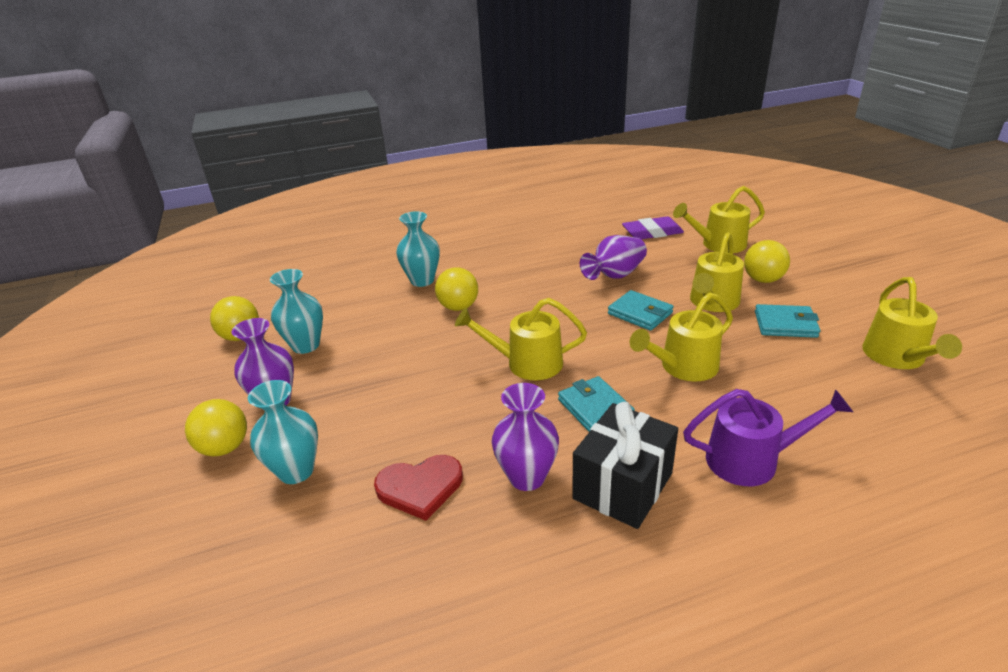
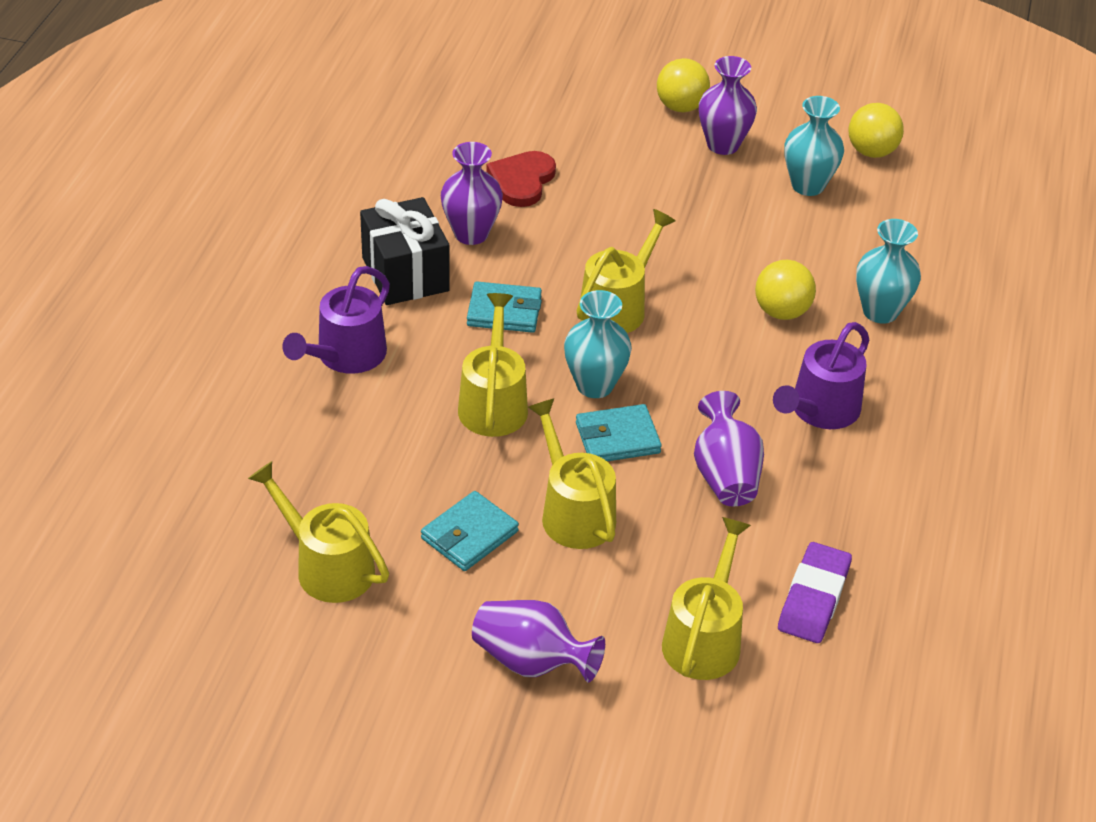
camera: 120 degrees right, 10 degrees up
turquoise vase [248,380,318,484] -> turquoise vase moved to [564,290,632,398]
yellow ball [744,240,790,283] -> none
none -> purple vase [472,600,605,683]
none -> purple watering can [773,322,869,429]

